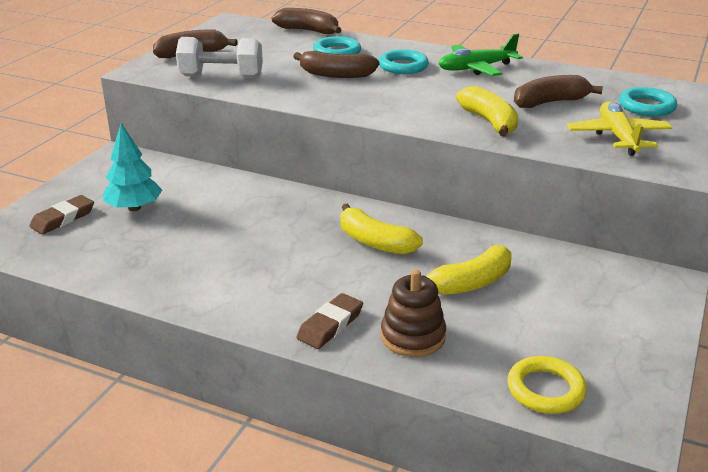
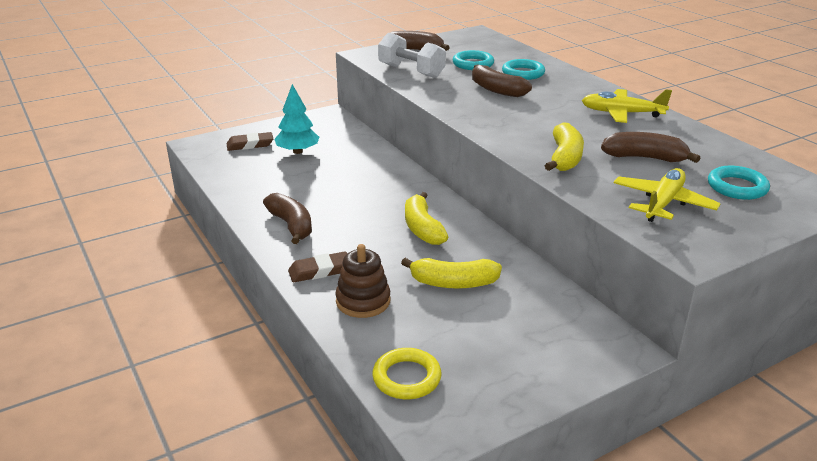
camera: 35 degrees right, 0 degrees up
brown banana [272,8,341,34] -> brown banana moved to [263,193,312,244]
turquoise ring [378,50,429,74] -> turquoise ring moved to [452,50,494,70]
green plane [439,34,523,76] -> yellow plane [582,89,672,123]

